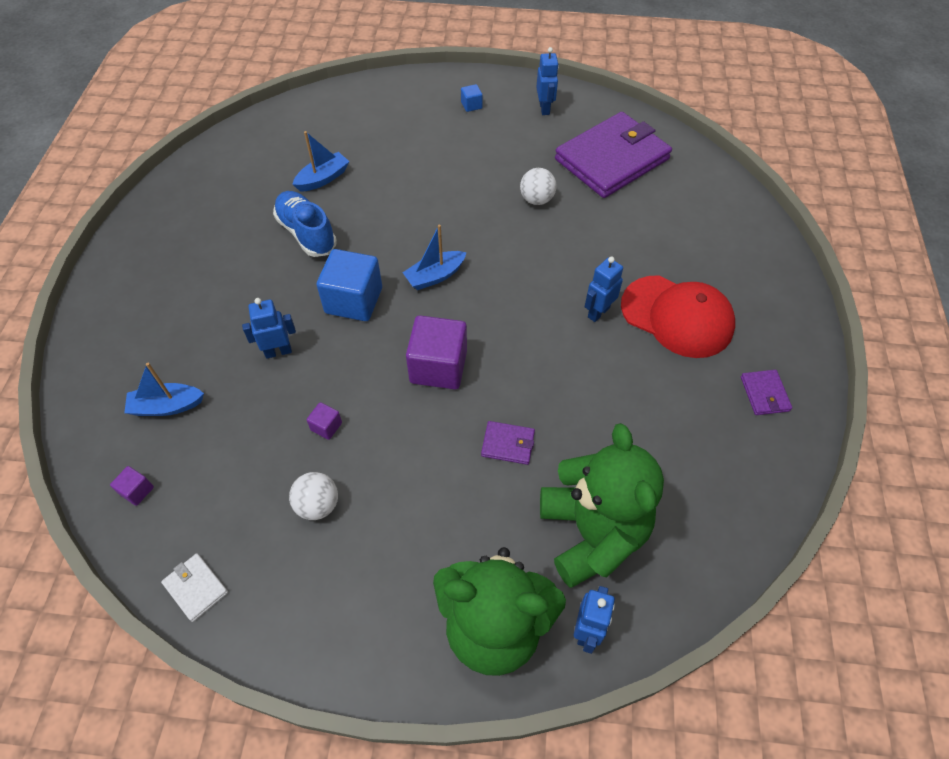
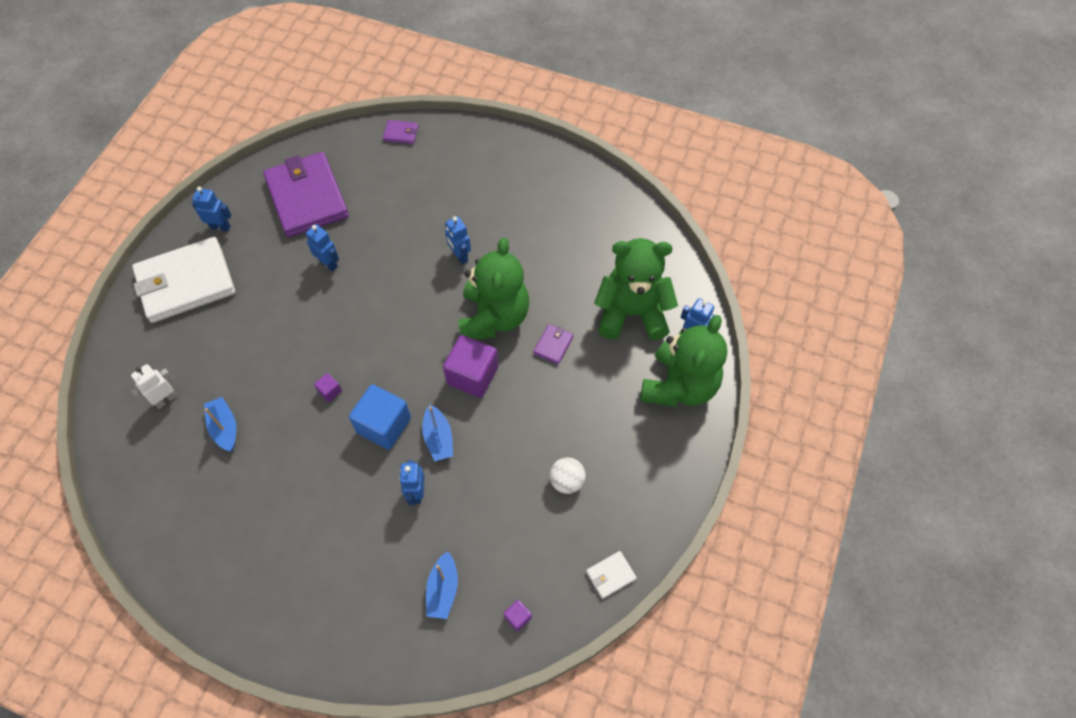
camera: 75 degrees left, 5 degrees up
blue shoe [273,191,337,257] -> none
purple cube [307,402,342,440] -> purple cube moved to [314,373,342,402]
blue boat [402,225,467,290] -> blue boat moved to [422,405,453,461]
blue cube [461,84,483,112] -> white wallet [132,237,235,323]
white ball [520,168,557,205] -> blue robot [306,224,339,271]
red cap [621,275,735,358] -> none
purple wallet [741,370,792,415] -> purple wallet moved to [383,120,418,144]
none -> white robot [131,364,177,409]
none -> green teddy bear [458,238,529,340]

